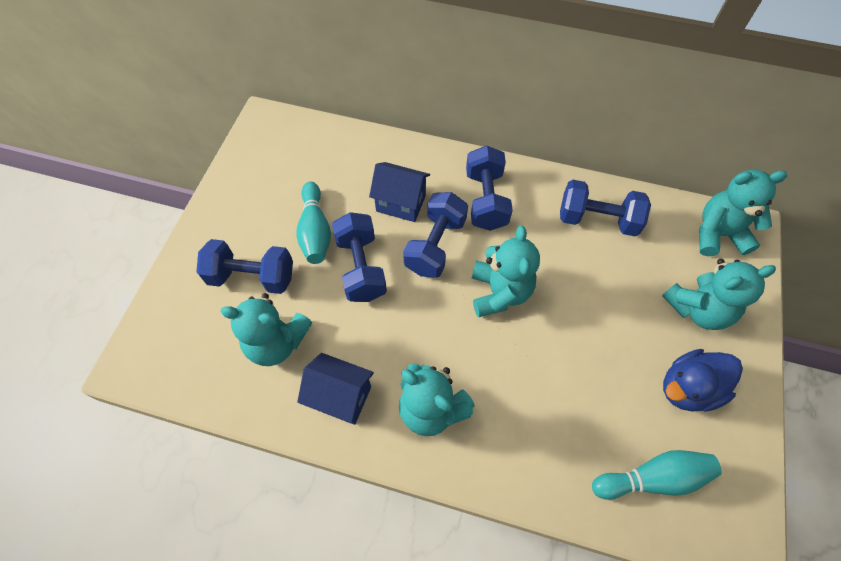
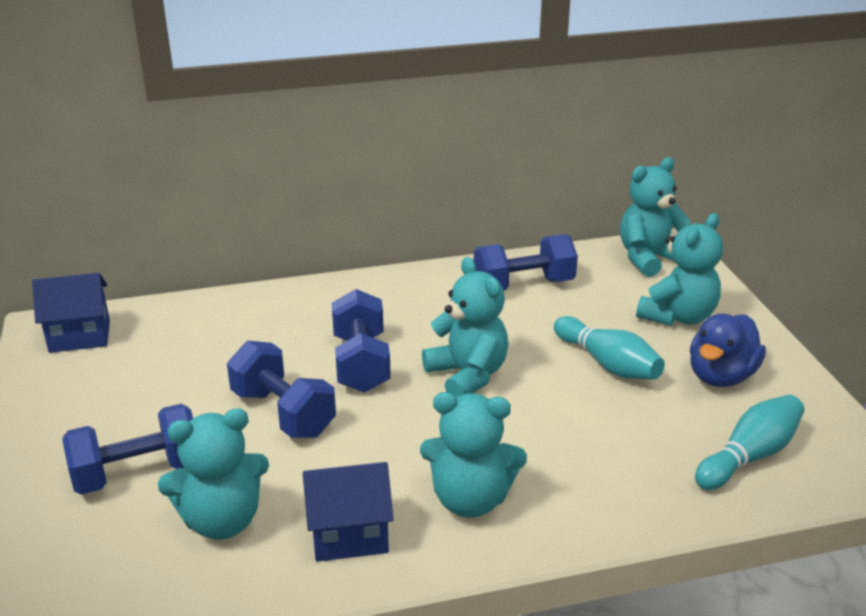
camera: 30 degrees left, 30 degrees down
turquoise bowling pin [296,182,331,264] -> turquoise bowling pin moved to [554,316,665,380]
blue house [369,162,430,222] -> blue house moved to [32,273,110,353]
blue dumbbell [466,145,513,231] -> none

